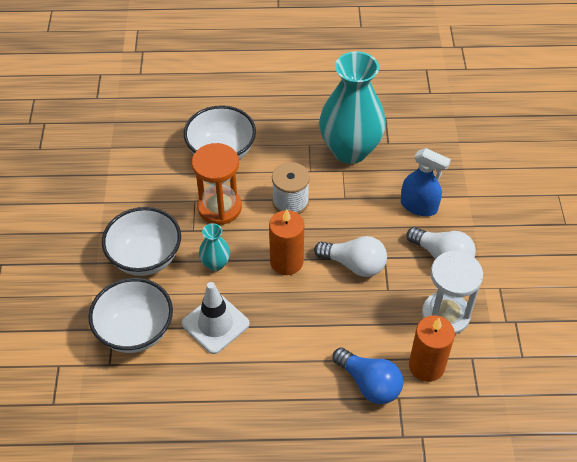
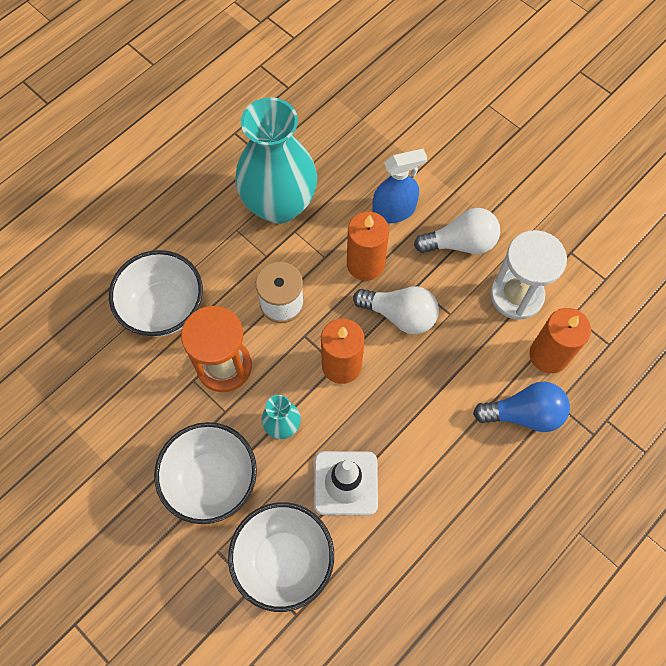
camera: 45 degrees left, 15 degrees up
white light bulb [314,236,387,277] -> white light bulb turned 45 degrees clockwise [353,286,439,335]
none -> orange candle [347,212,389,281]

